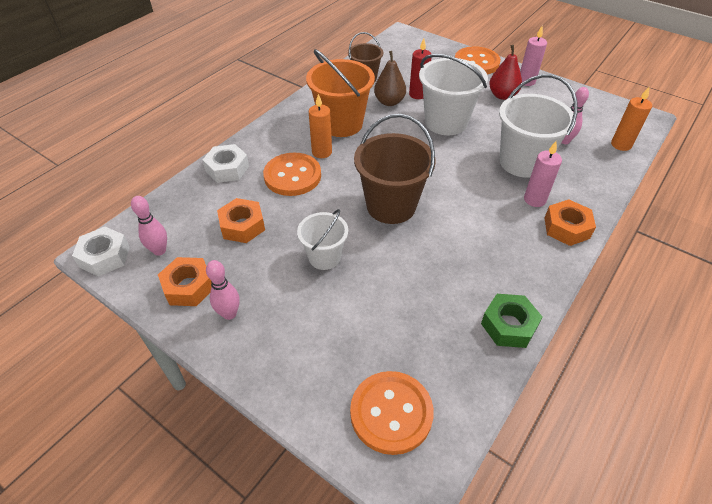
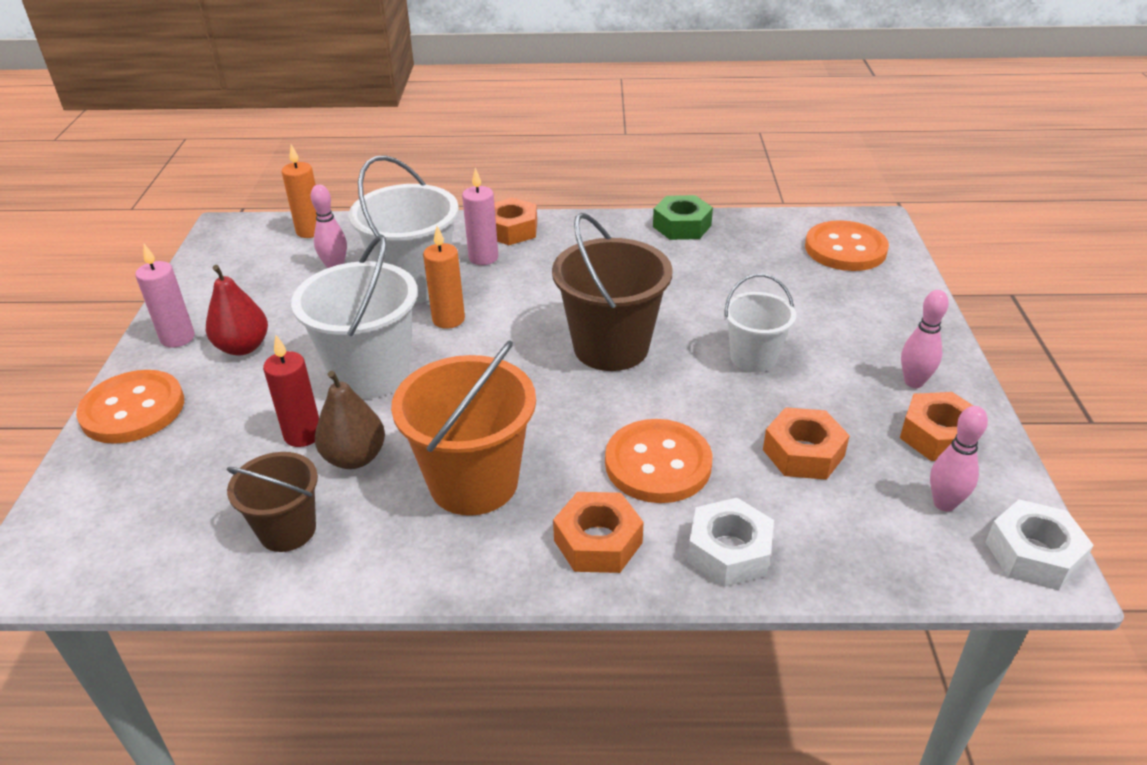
camera: 125 degrees left, 10 degrees down
orange candle [309,94,332,158] -> orange candle moved to [423,226,465,329]
none -> orange nut [553,492,644,573]

